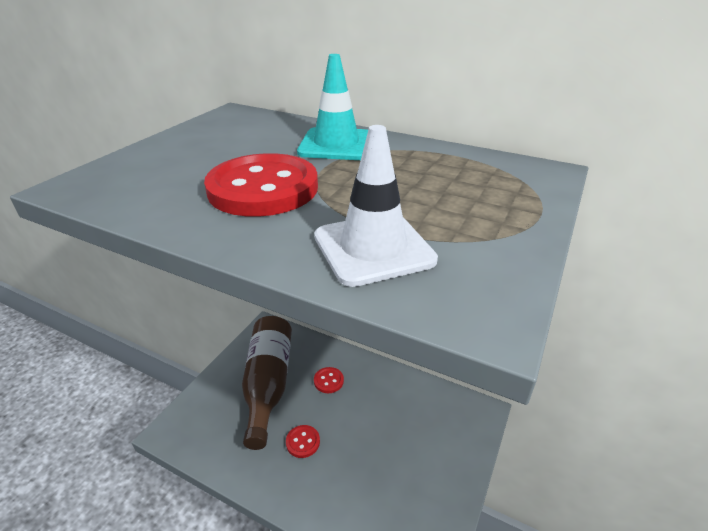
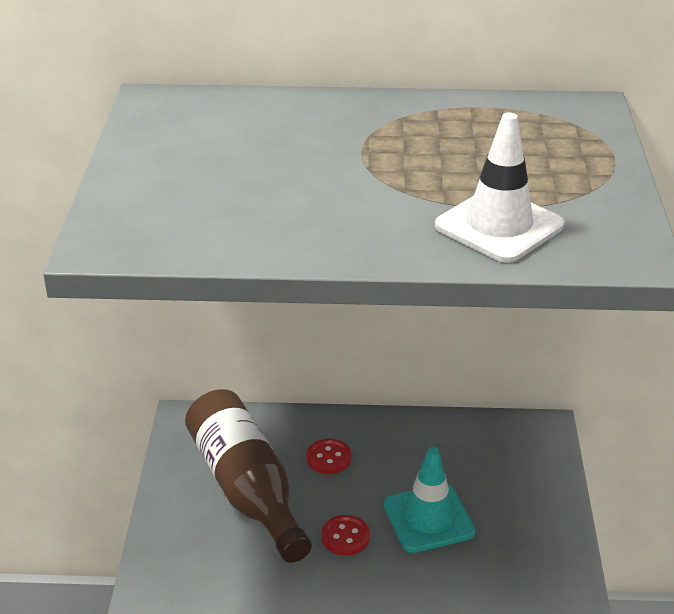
camera: 25 degrees left, 0 degrees up
red button [204,153,318,217] -> none
turquoise traffic cone [297,54,368,160] -> turquoise traffic cone moved to [384,447,475,553]

